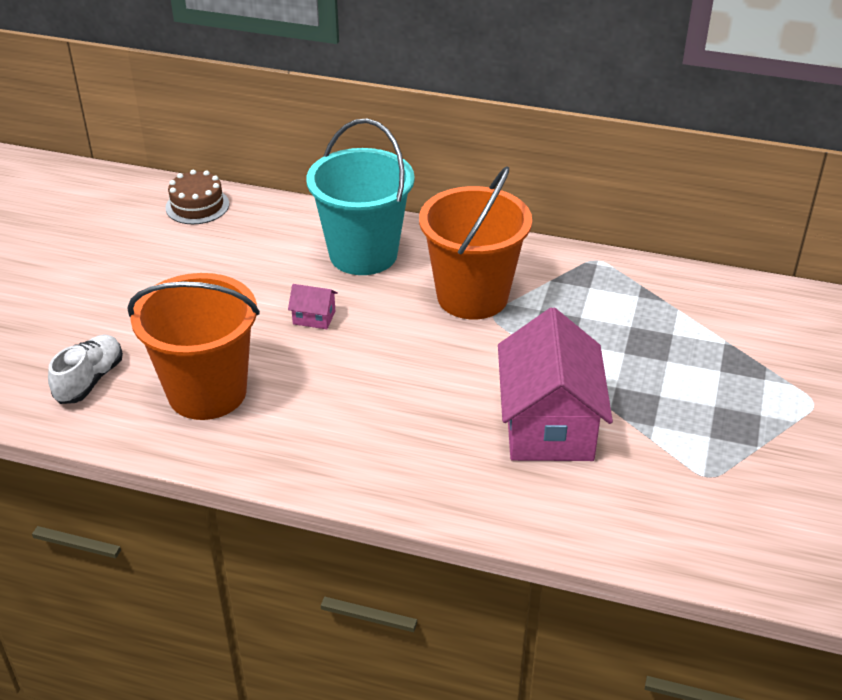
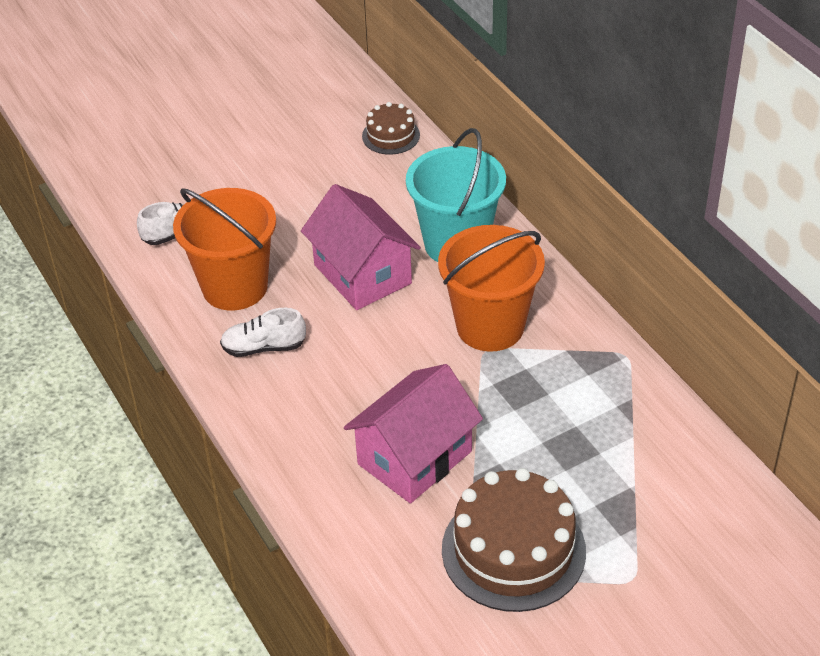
camera: 45 degrees right, 5 degrees up
pink house [288,284,338,329] -> pink house [301,184,421,310], size x2.49
none -> white shoe [220,308,306,357]
none -> brown cake [442,468,586,612]

